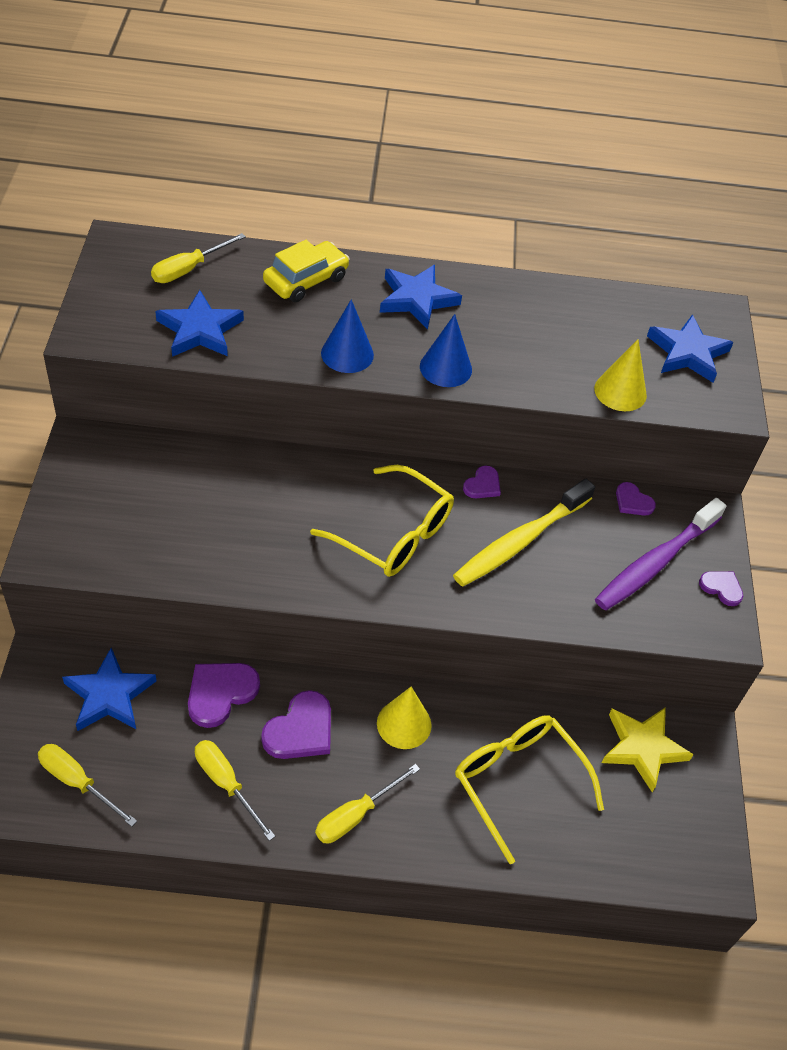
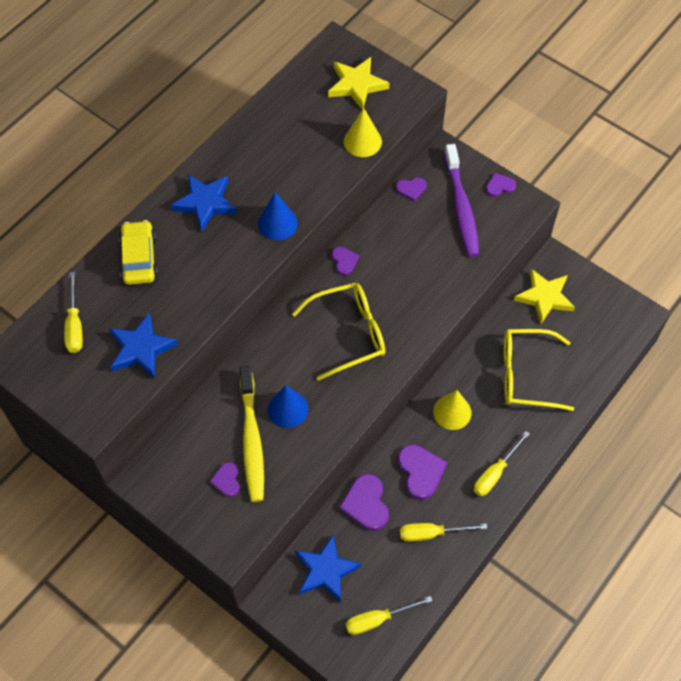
camera: 50 degrees left, 10 degrees up
yellow screwdriver [315,764,420,843] -> yellow screwdriver turned 45 degrees clockwise [474,431,530,496]
blue cone [321,299,374,373] -> blue cone moved to [268,385,308,428]
yellow toothbrush [453,479,595,587] -> yellow toothbrush moved to [240,366,264,502]
blue star [647,314,734,383] -> yellow star [328,57,389,110]
none -> purple heart [210,462,240,497]

